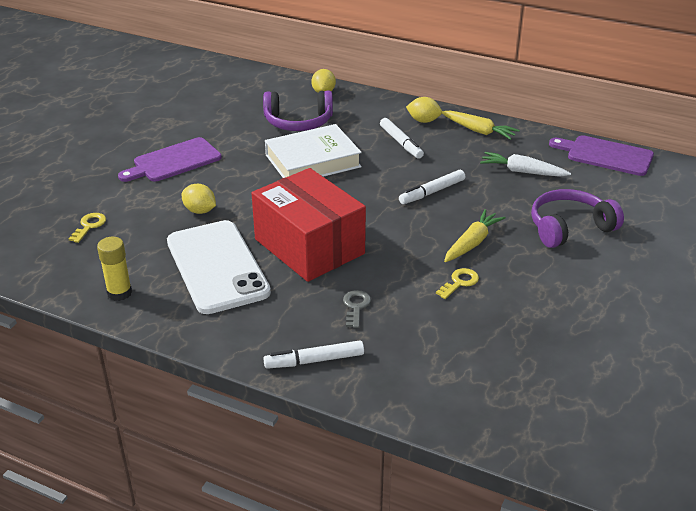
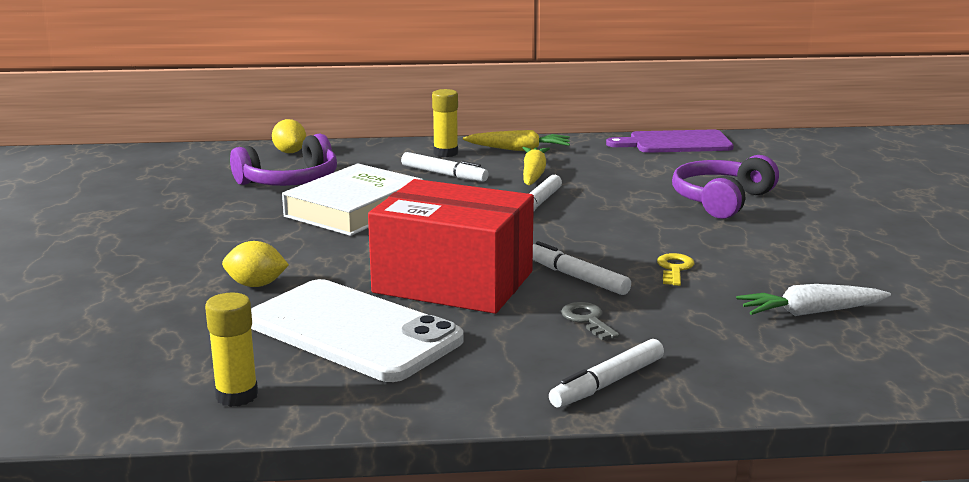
camera: 30 degrees left, 15 degrees down
yellow key [69,213,106,243] -> none
purple cutting board [118,137,222,182] -> none
yellow lemon [406,97,442,123] -> yellow glue stick [432,89,458,157]
yellow carrot [444,209,506,262] -> yellow carrot moved to [523,147,550,185]
white carrot [480,152,571,177] -> white carrot moved to [736,284,891,316]
none -> white marker [533,241,631,295]

